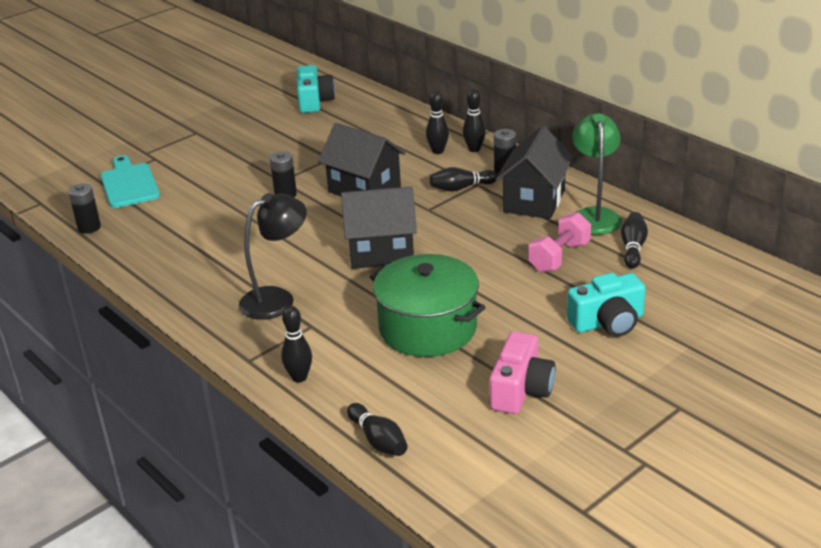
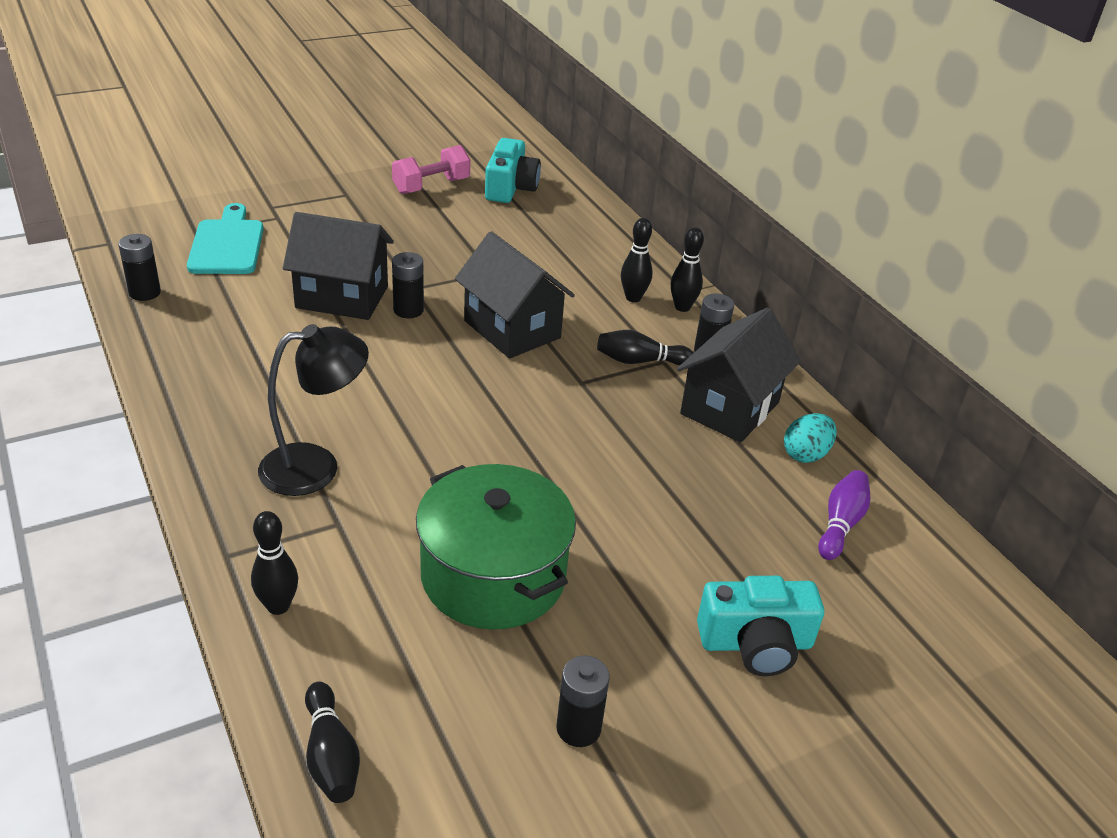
camera: 10 degrees right, 5 degrees up
black house [341,187,417,269] -> black house moved to [283,212,394,320]
pink camera [489,331,556,414] -> black battery [556,655,610,747]
pink dumbbell [528,212,591,272] -> pink dumbbell moved to [392,145,470,194]
green lamp [572,114,622,235] -> turquoise egg [784,413,837,463]
black bowling pin [621,212,648,269] -> purple bowling pin [818,470,870,560]

